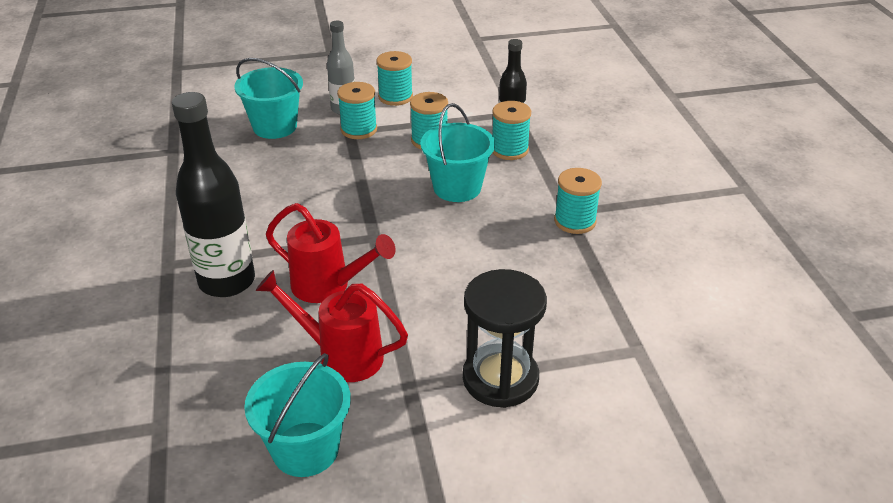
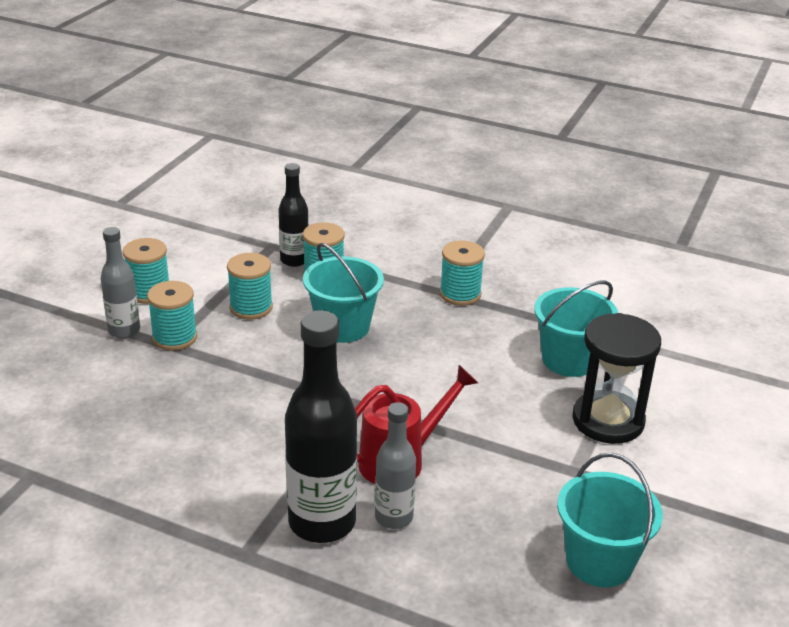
camera: 55 degrees left, 5 degrees down
turquoise bucket [234,58,303,139] -> turquoise bucket moved to [534,281,618,377]
red watering can [255,270,408,382] -> none
none -> grey bottle [375,402,416,529]

